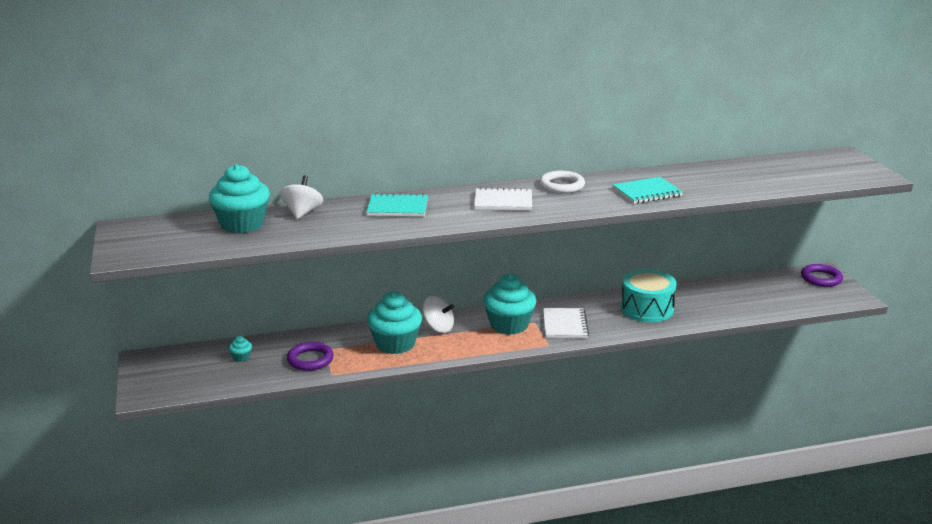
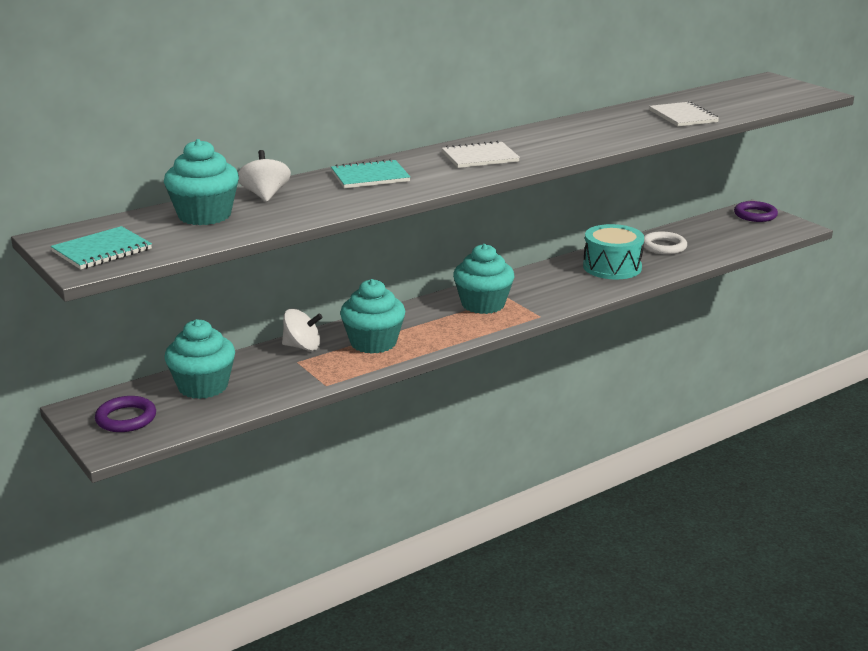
camera: 20 degrees left, 0 degrees up
turquoise cupcake [229,336,252,362] -> turquoise cupcake [164,319,235,399], size x2.44
purple ring [287,342,334,371] -> purple ring moved to [95,396,156,432]
white spinning top [422,296,454,333] -> white spinning top moved to [282,309,323,351]
white ring [540,171,585,193] -> white ring moved to [643,231,687,255]
white notebook [543,308,589,338] -> white notebook moved to [649,101,719,126]
turquoise notebook [613,177,683,204] -> turquoise notebook moved to [51,226,152,269]

